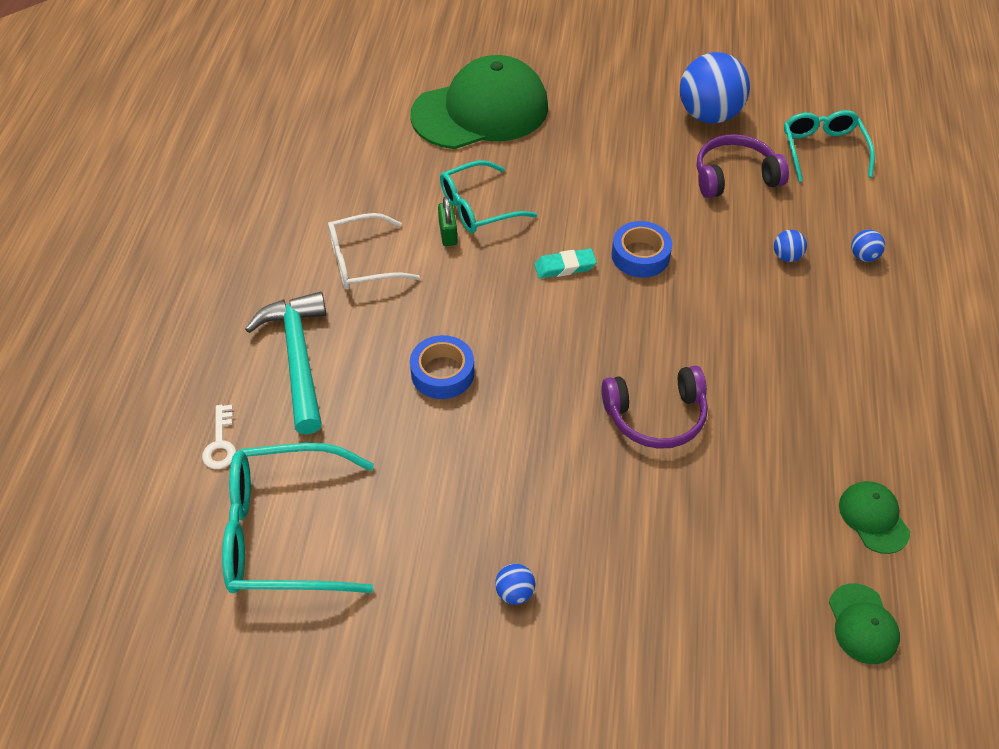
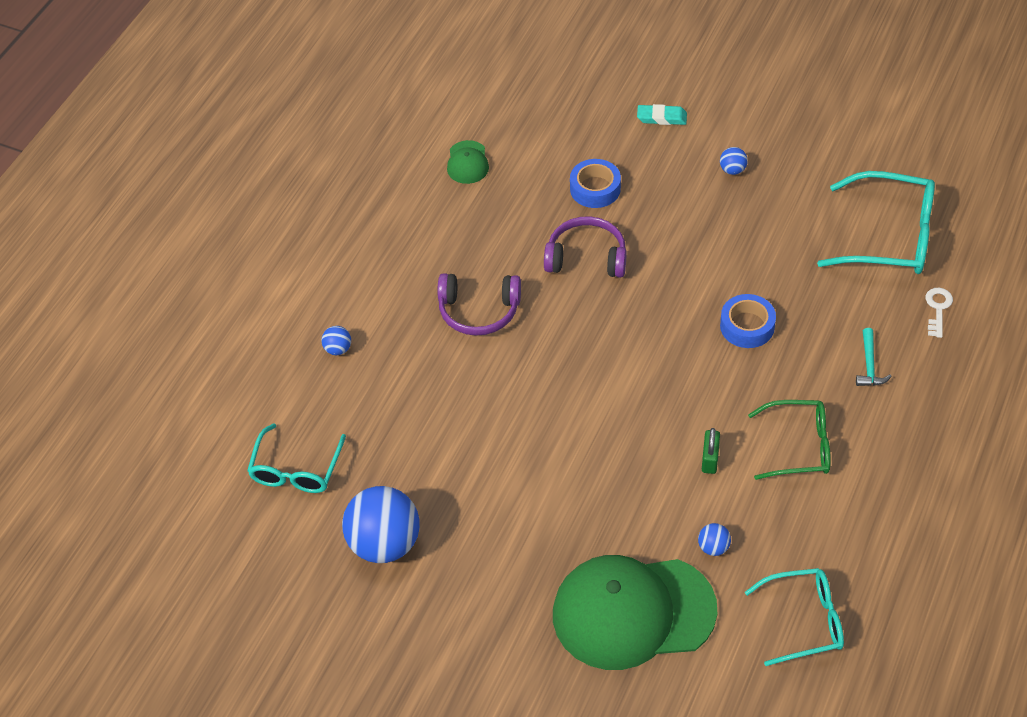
camera: 160 degrees left, 0 degrees up
turquoise hammer [245,292,326,434] -> turquoise hammer [856,328,892,386], size x0.48
white glasses [328,213,420,290] -> green glasses [748,400,831,480]
turquoise glasses [440,160,537,234] -> turquoise glasses moved to [745,568,844,666]
turquoise eraser [534,248,597,278] -> turquoise eraser moved to [637,104,687,125]
blue tape [612,221,672,278] -> blue tape moved to [570,159,621,208]
purple headphones [697,134,789,198] -> purple headphones moved to [438,273,521,336]
blue ball [774,230,807,262] -> blue ball moved to [698,523,731,556]
green cap [829,583,900,664] -> none

